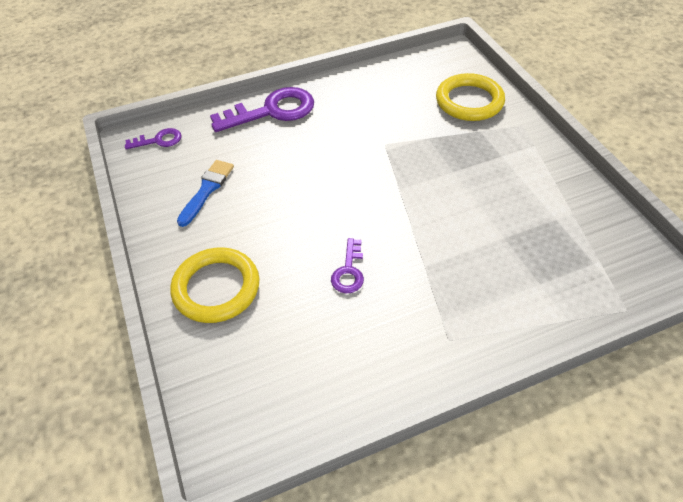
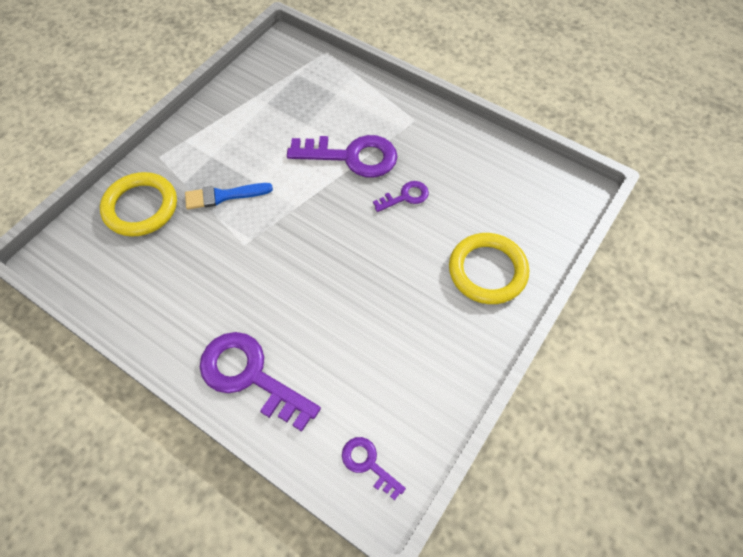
camera: 125 degrees left, 10 degrees up
blue brush [177,160,234,227] -> blue brush moved to [185,183,273,209]
none -> purple key [287,135,398,178]

